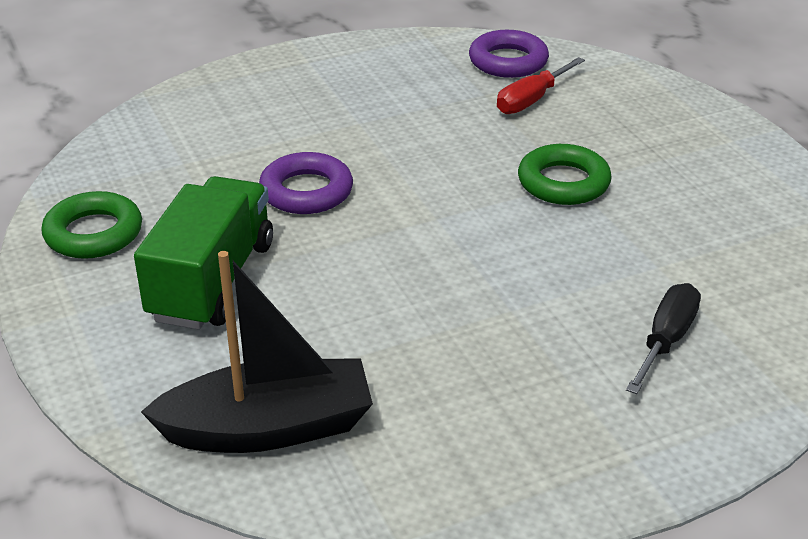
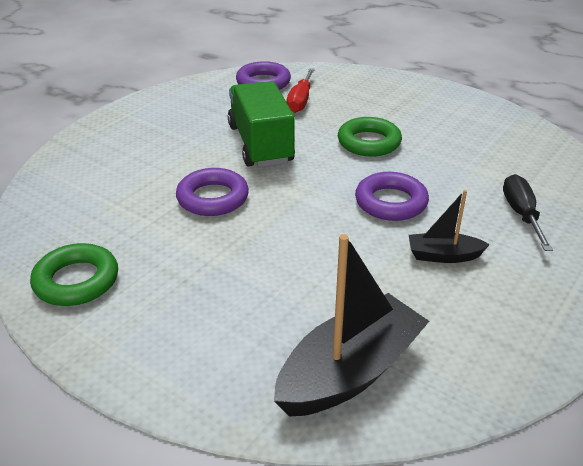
camera: 30 degrees left, 0 degrees up
green truck [134,176,273,330] -> green truck moved to [228,81,295,167]
none -> purple ring [355,172,429,221]
none -> black boat [409,190,490,263]

